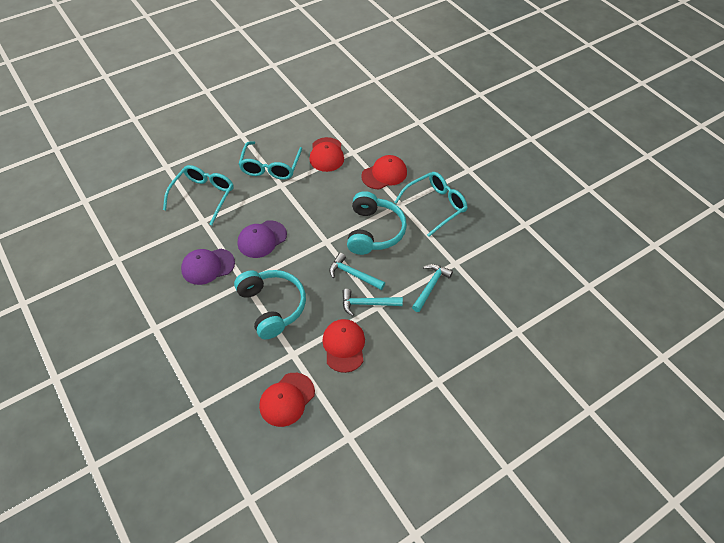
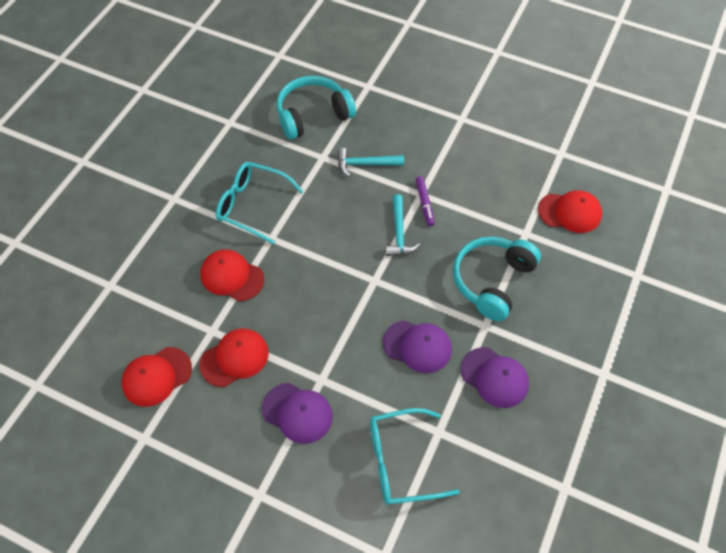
camera: 120 degrees left, 5 degrees up
turquoise glasses [239,141,302,180] -> purple cap [262,383,333,444]
red cap [322,319,365,373] -> red cap moved to [121,347,192,407]
turquoise hammer [342,289,403,316] -> purple marker [416,176,435,226]
turquoise headphones [347,191,407,255] -> turquoise headphones moved to [277,76,356,140]

